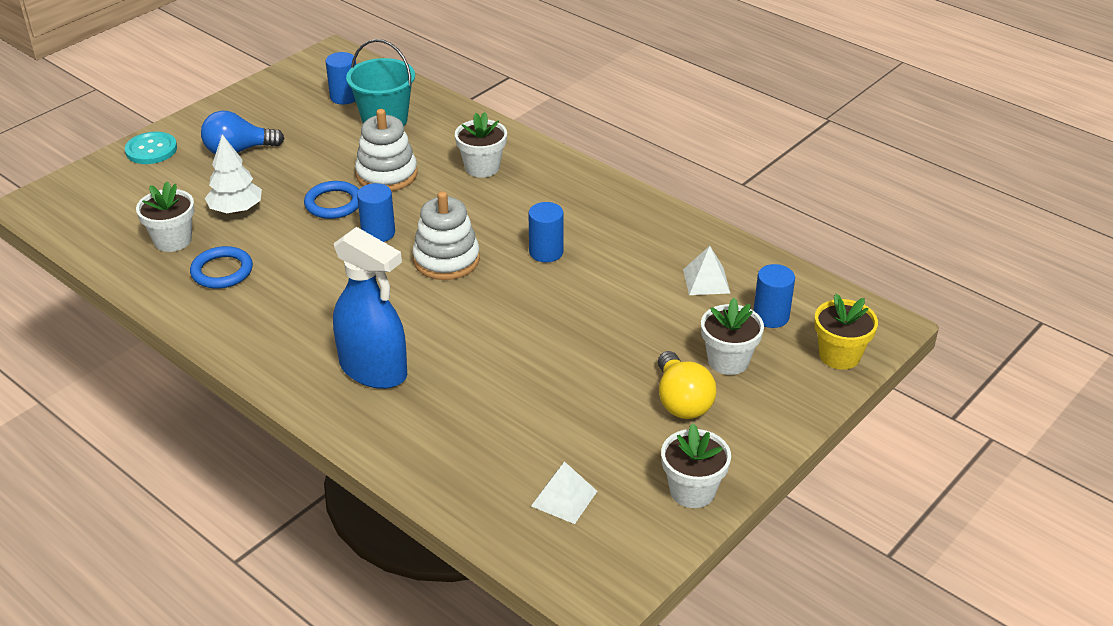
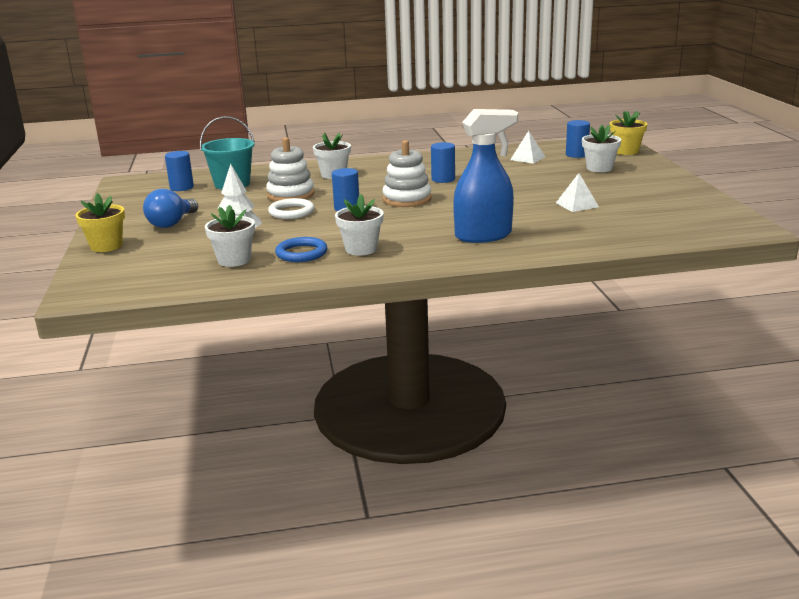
camera: 50 degrees left, 15 degrees down
turquoise button [125,132,177,164] -> yellow flower pot [75,193,125,252]
blue ring [304,181,359,219] -> white ring [268,198,314,219]
white pyramid [531,462,597,524] -> white pyramid moved to [556,173,599,212]
yellow light bulb [658,351,716,419] -> none
white flower pot [661,423,731,508] -> white flower pot moved to [335,194,384,256]

